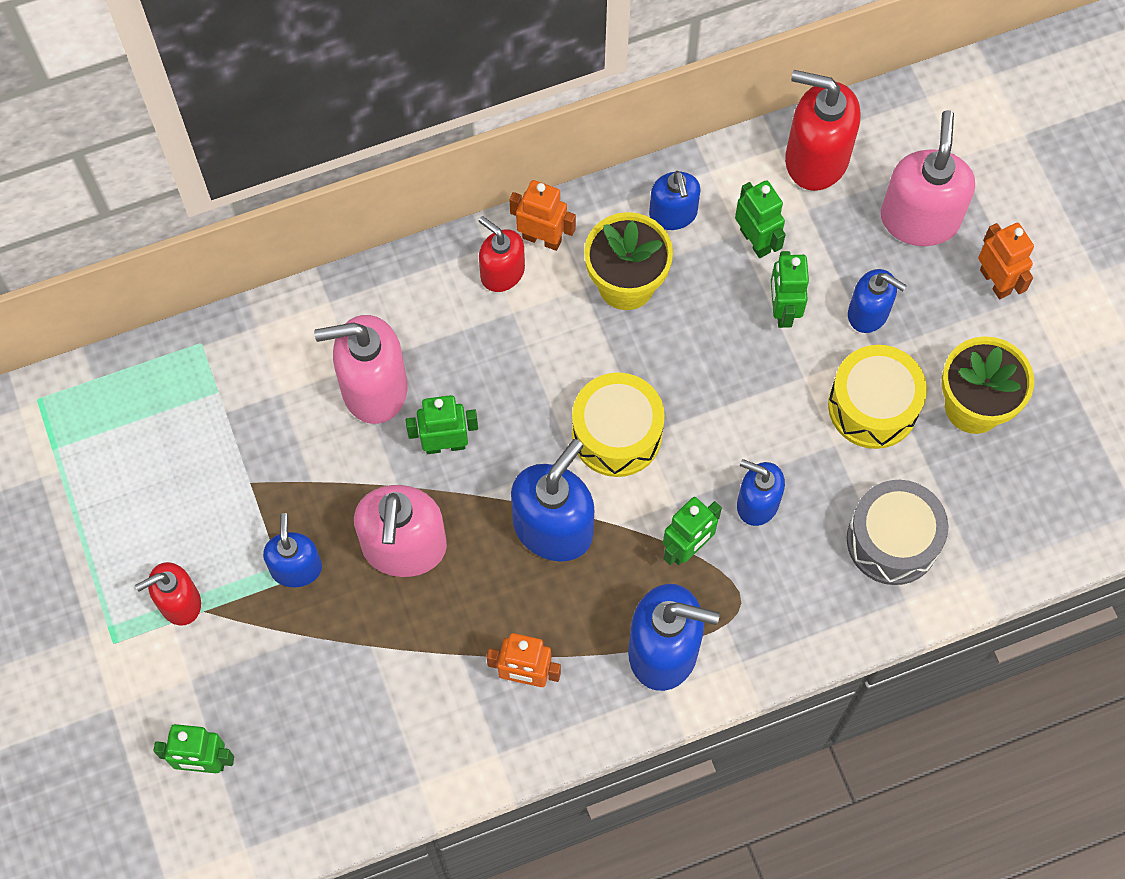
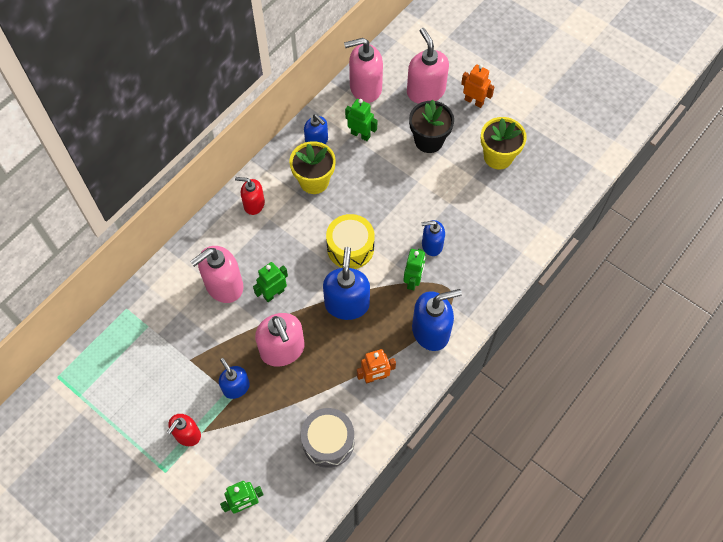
camera: 30 degrees left, 5 degrees down
orange robot [510,180,576,251] -> none
green robot [771,251,809,328] -> none
red soap dispenser [785,70,860,191] -> pink soap dispenser [344,38,383,103]
yellow drum [828,345,927,449] -> none
grey drum [847,480,948,585] -> grey drum moved to [301,408,354,468]
blue soap dispenser [848,269,907,333] -> black flower pot [409,99,454,153]

